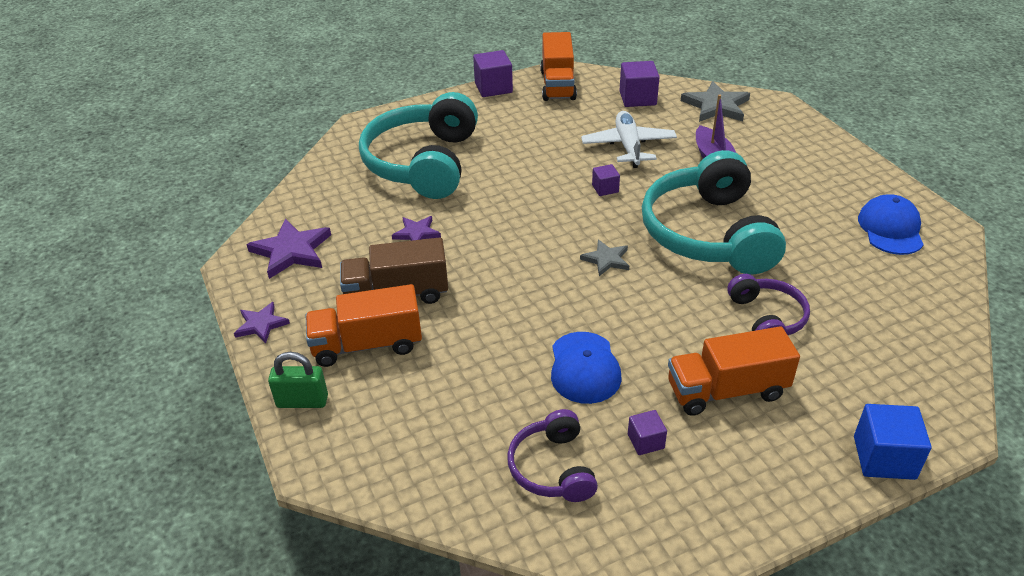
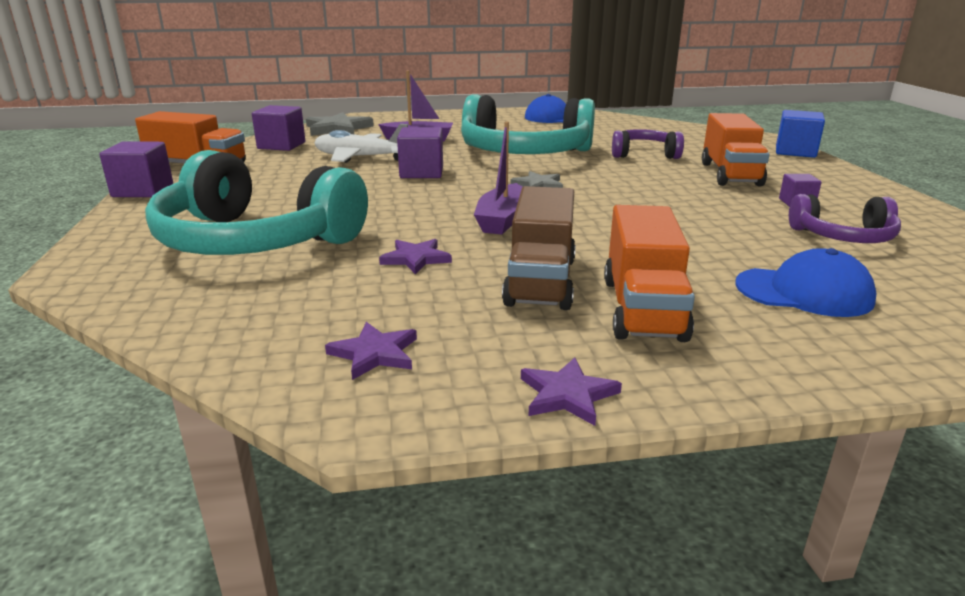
camera: 75 degrees left, 15 degrees down
purple star [246,219,331,279] -> purple star [325,322,417,380], size x0.59
green padlock [268,352,328,408] -> none
blue cap [551,332,622,404] -> blue cap moved to [735,248,877,317]
purple cube [592,164,620,196] -> purple cube [397,127,443,178], size x1.76
none -> purple boat [474,122,523,235]

